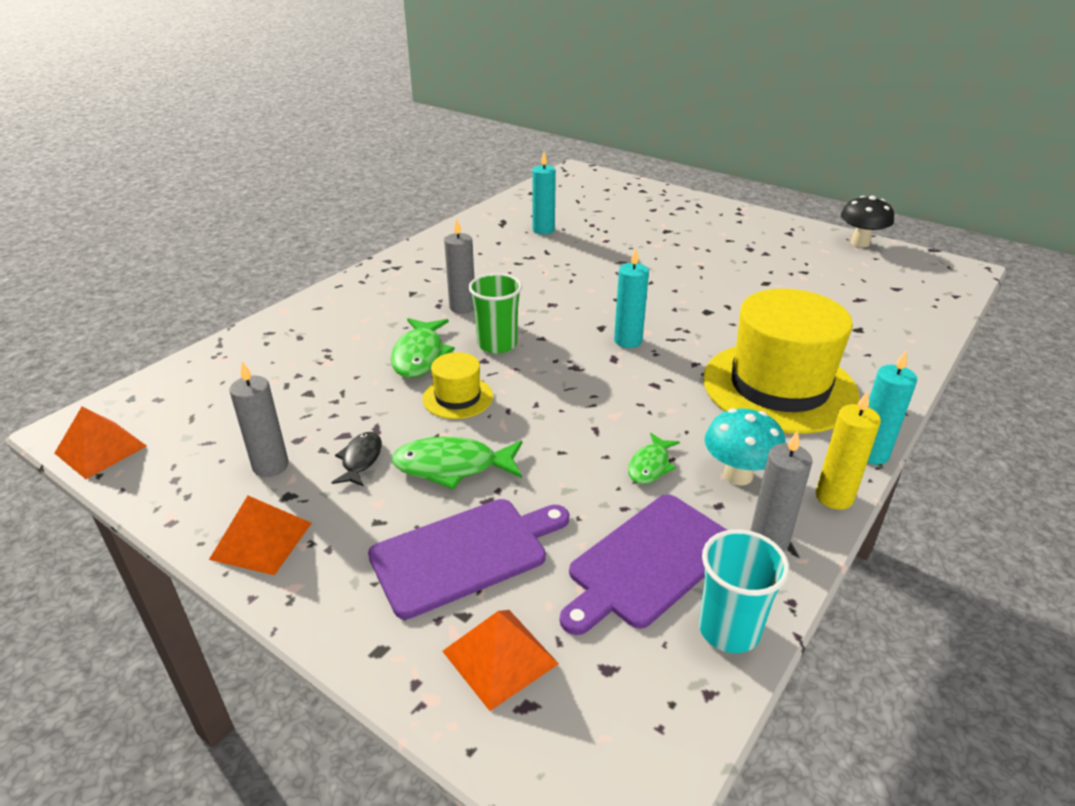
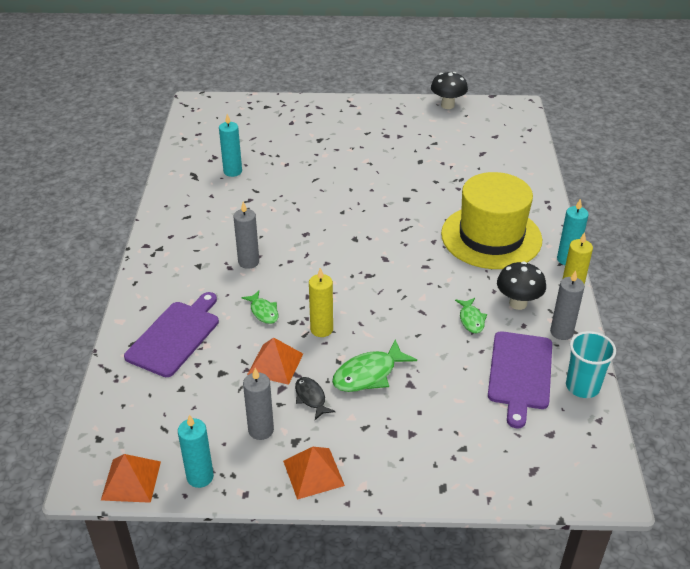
camera: 35 degrees left, 5 degrees up
purple cutting board [368,499,569,619] -> purple cutting board moved to [124,292,219,377]
green fish [391,318,455,378] -> green fish [241,291,278,324], size x0.61
yellow hat [422,352,493,419] -> yellow candle [309,268,333,337]
orange pyramid [442,610,559,711] -> orange pyramid moved to [247,337,303,385]
green cup [468,273,522,354] -> none
turquoise candle [614,248,649,348] -> turquoise candle moved to [178,415,214,488]
turquoise mushroom [704,408,786,486] -> black mushroom [497,262,546,310]

